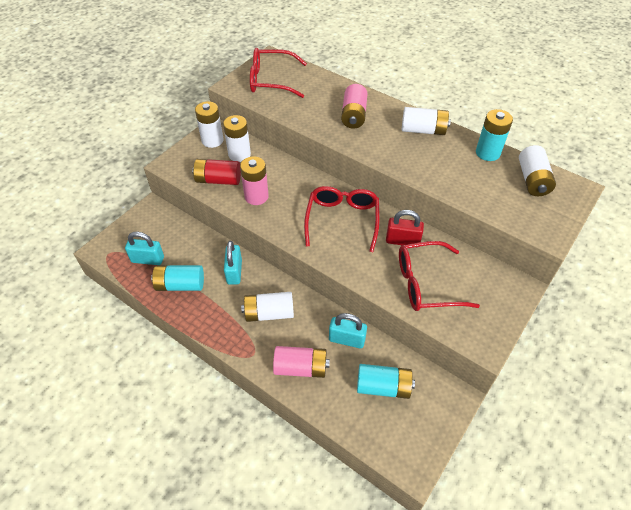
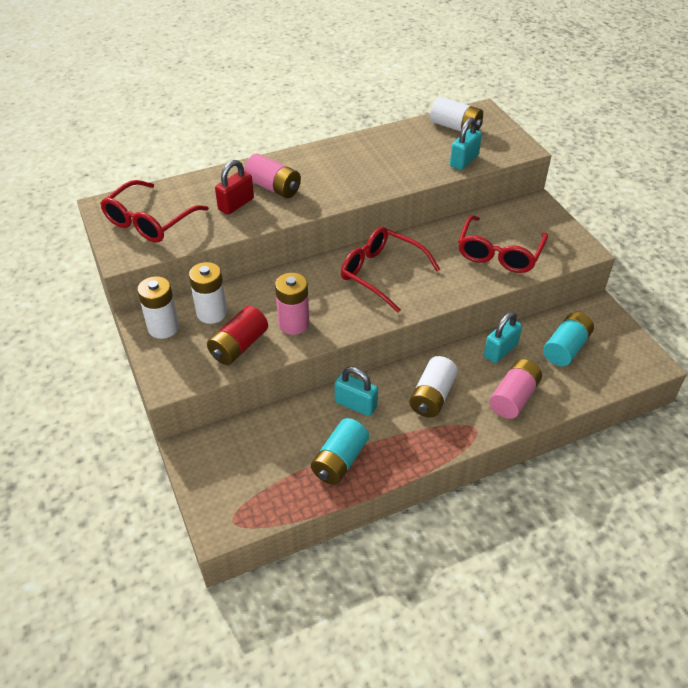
camera: 60 degrees left, 5 degrees down
turquoise padlock [125,232,164,265] -> turquoise padlock moved to [450,117,482,170]
red padlock [386,210,424,245] -> red padlock moved to [215,160,254,215]
white battery [402,107,451,135] -> none
turquoise battery [476,109,513,161] -> none

